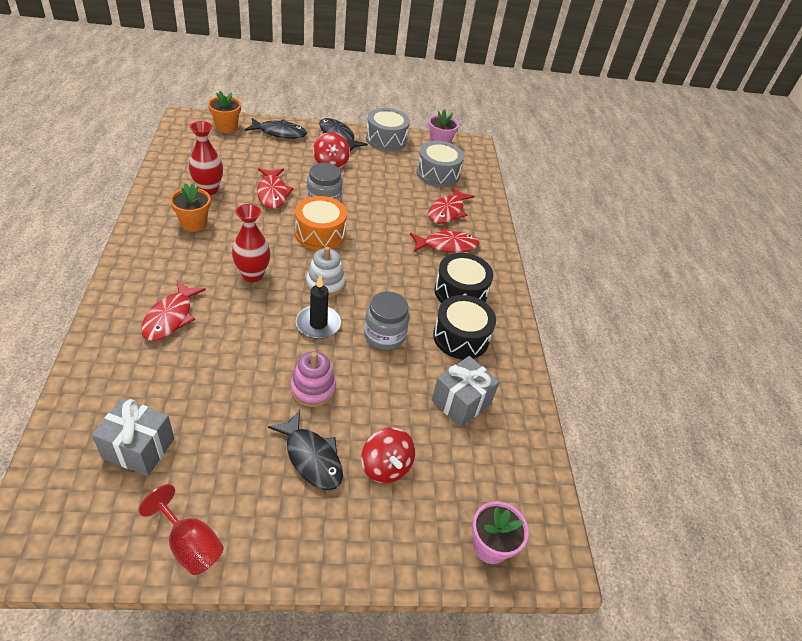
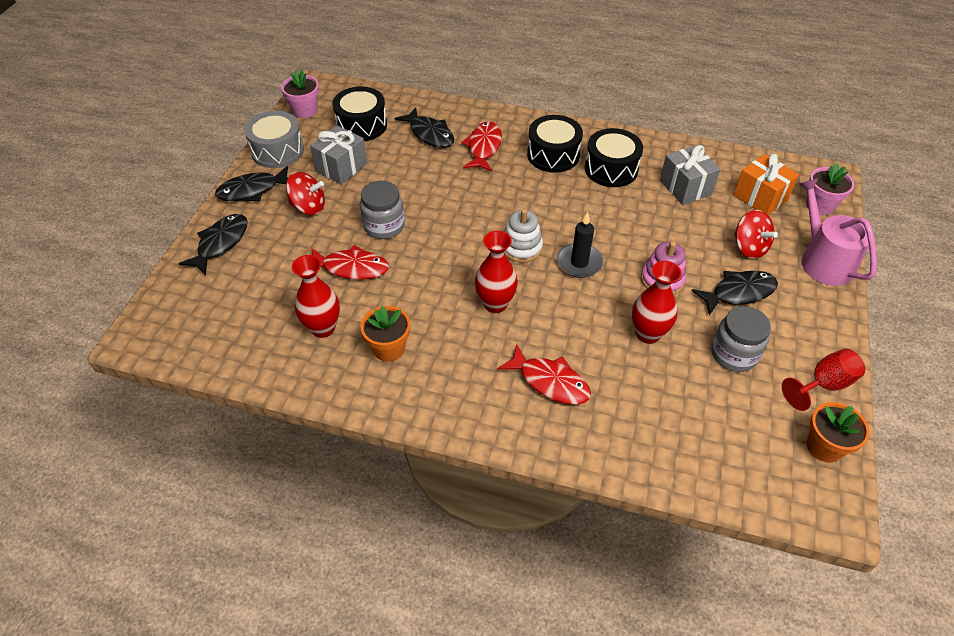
camera: 65 degrees left, 5 degrees up
grey gift [92,398,174,476] -> grey gift moved to [310,125,367,184]
orange flower pot [208,91,241,133] -> orange flower pot moved to [807,402,870,463]
orange drum [295,196,347,251] -> none
red spinning top [361,427,415,483] -> red spinning top turned 60 degrees clockwise [734,210,778,259]
grey jar [364,291,409,350] -> grey jar moved to [711,306,771,372]
grey drum [417,141,464,187] -> black drum [332,86,387,141]
red fish [429,187,474,224] -> black fish [395,107,454,148]
none -> red vase [632,261,682,344]
none -> orange gift [733,154,799,215]
none -> pink watering can [799,178,877,286]

